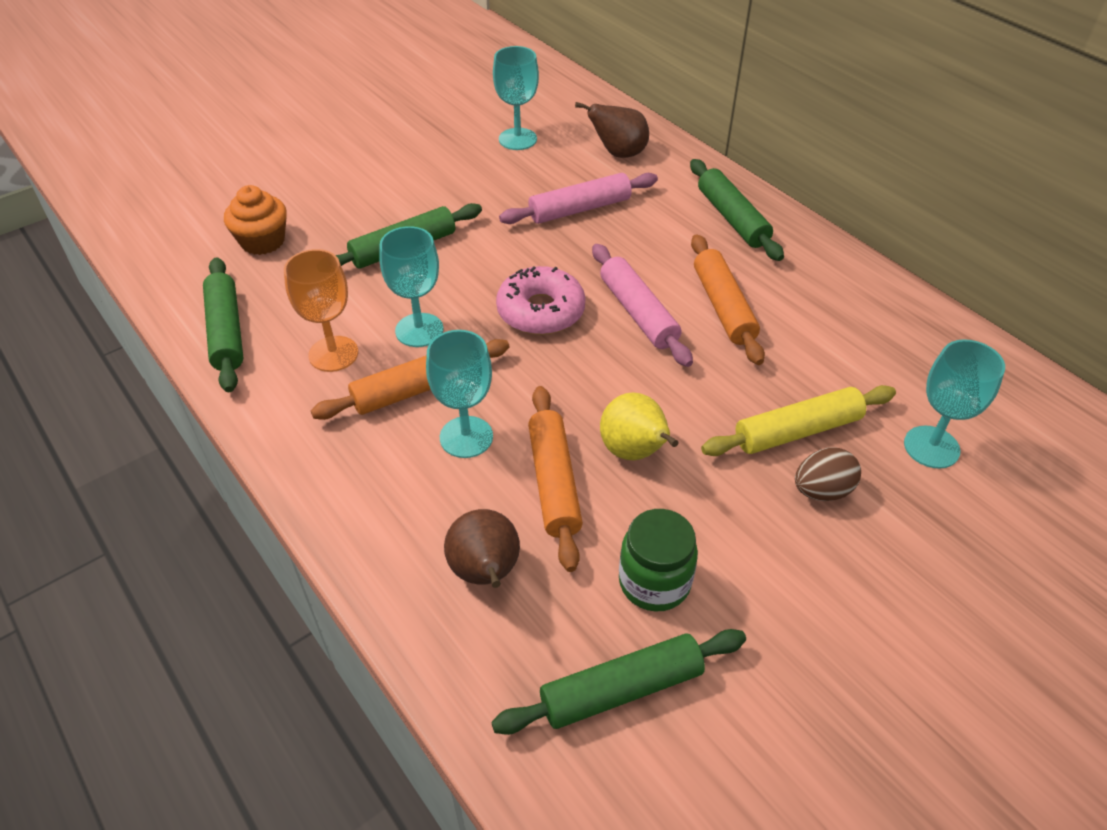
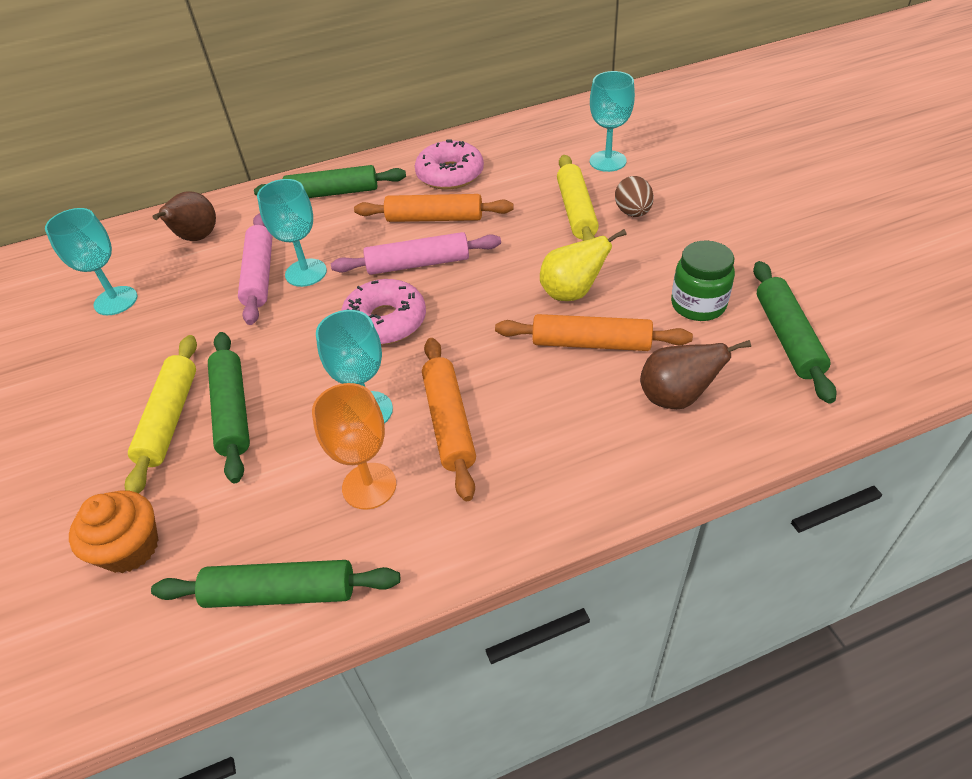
camera: 70 degrees left, 0 degrees up
turquoise goblet [426,330,493,458] -> turquoise goblet moved to [257,179,327,287]
none -> yellow rolling pin [125,335,197,494]
none -> pink donut [415,139,484,190]

